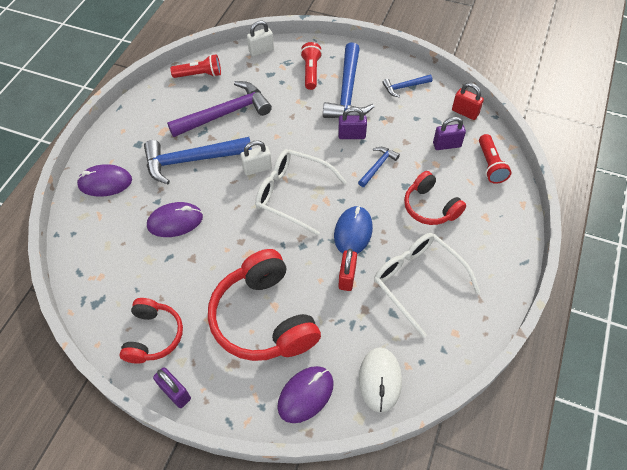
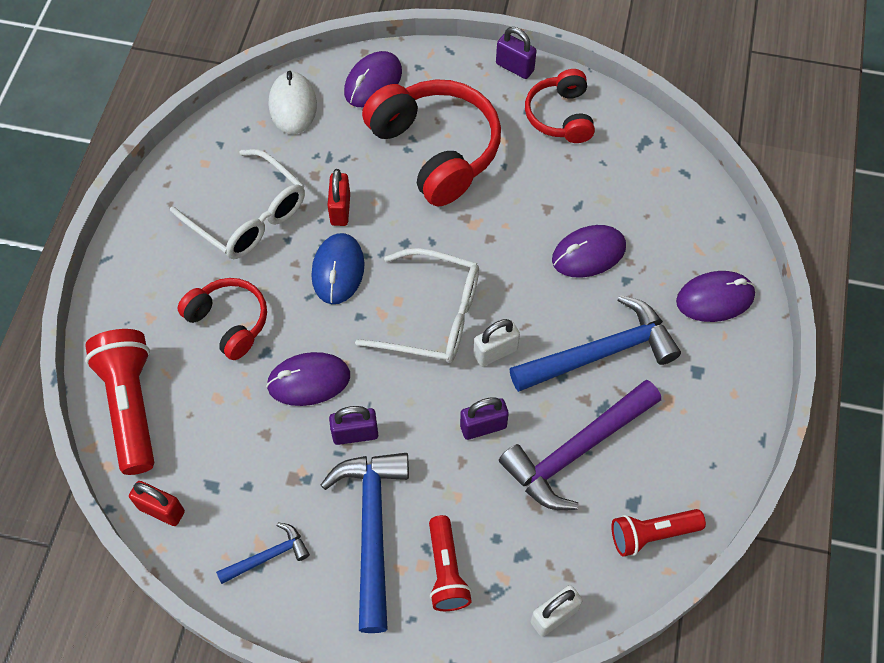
camera: 170 degrees right, 5 degrees up
blue hammer [358,147,400,187] -> purple mouse [266,352,350,406]
purple padlock [433,117,466,150] -> purple padlock moved to [460,397,509,440]
red flashlight [479,134,511,184] -> red flashlight [85,329,154,475], size x1.62

